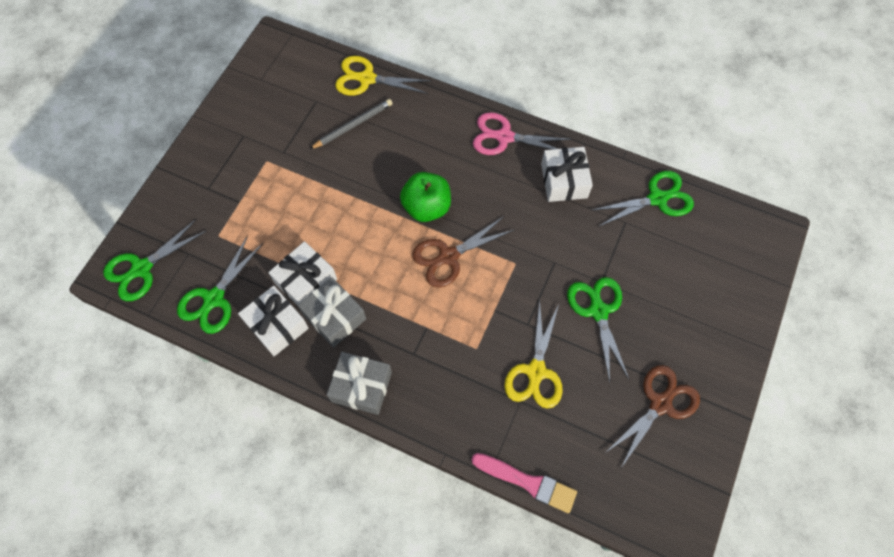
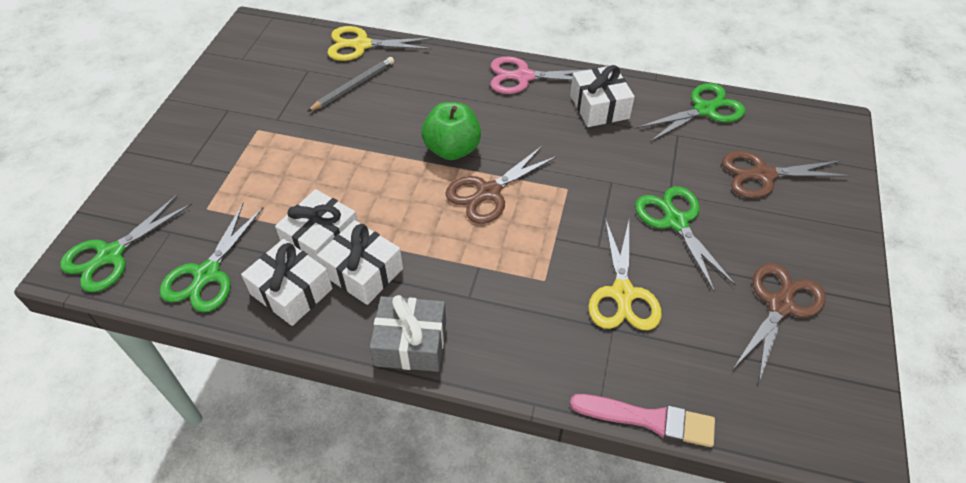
camera: 10 degrees left, 15 degrees down
grey gift [298,277,366,348] -> white gift [317,220,403,305]
none -> brown scissors [722,151,851,198]

